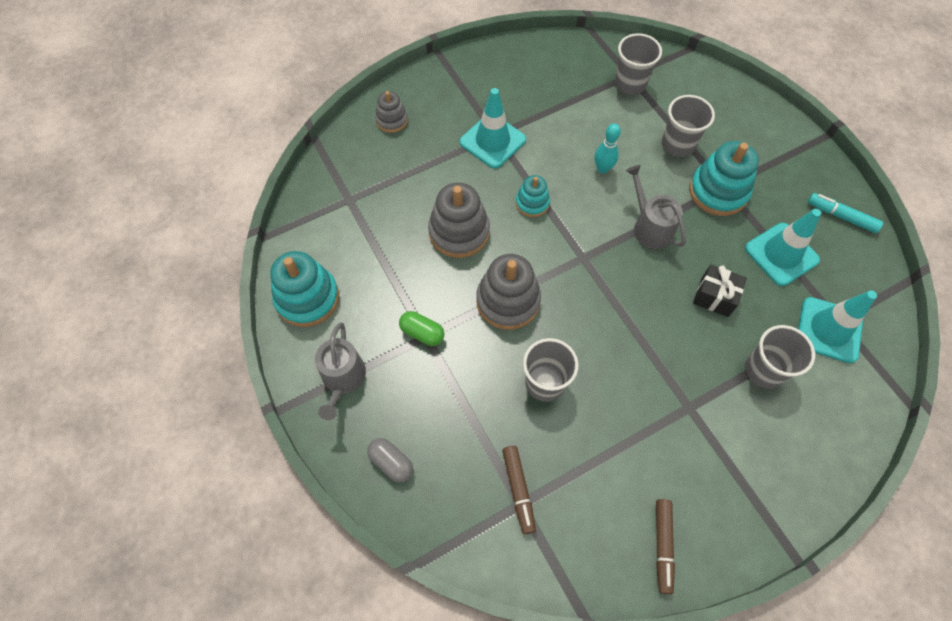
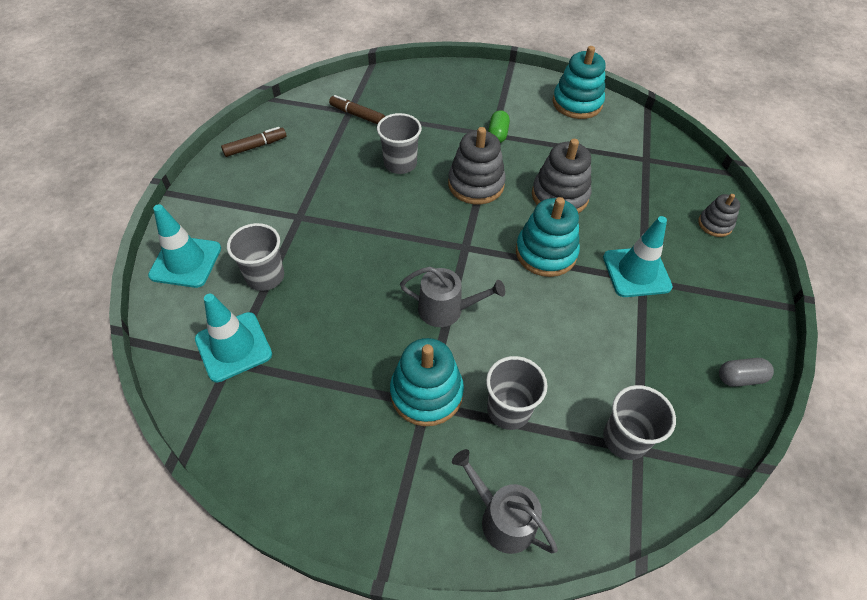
camera: 130 degrees right, 10 degrees down
grey watering can [315,323,366,420] -> grey watering can moved to [452,449,558,554]
grey capsule [367,438,413,483] -> grey capsule moved to [719,358,774,387]
green capsule [399,311,444,346] -> green capsule turned 60 degrees counterclockwise [488,110,510,143]
turquoise stacking toy [516,175,550,217] -> turquoise stacking toy [516,197,580,277], size x1.74
turquoise bowling pin [595,123,621,174] -> none
brown marker [656,499,675,594] -> brown marker turned 105 degrees clockwise [221,127,286,157]
black gift [693,264,747,317] -> none
turquoise traffic cone [745,209,821,286] -> turquoise traffic cone moved to [148,204,221,288]
turquoise marker [808,193,883,233] -> none

